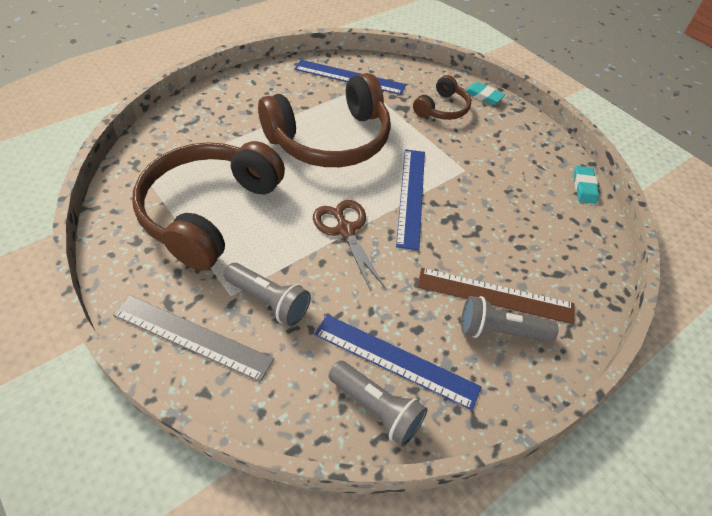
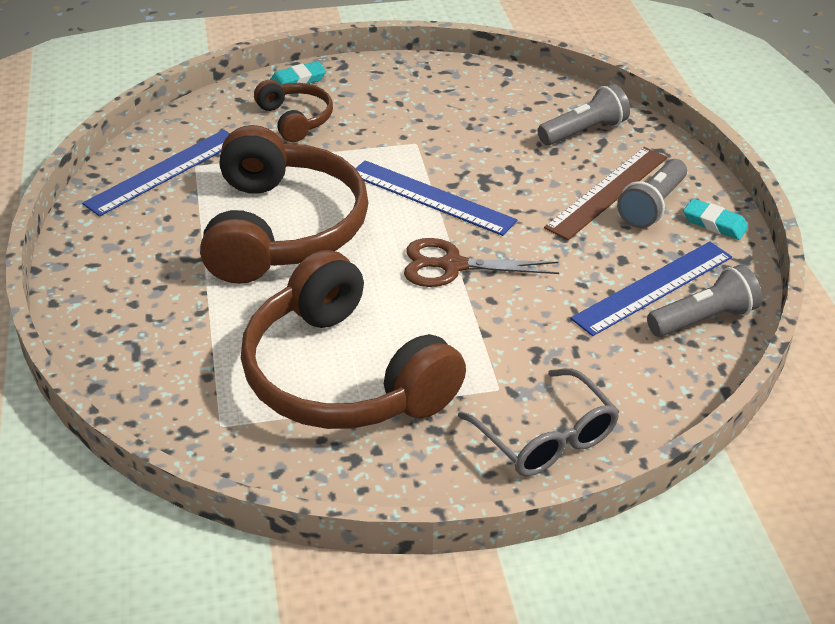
camera: 60 degrees left, 10 degrees down
grey ruler [113,295,274,382] -> grey glasses [458,368,620,476]
grey flashlight [224,263,311,326] -> grey flashlight moved to [537,84,630,145]
turquoise eraser [574,166,599,204] -> turquoise eraser moved to [683,198,748,240]

